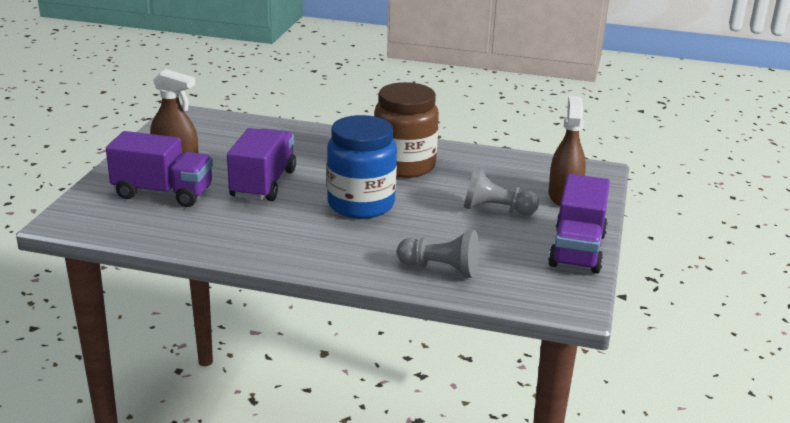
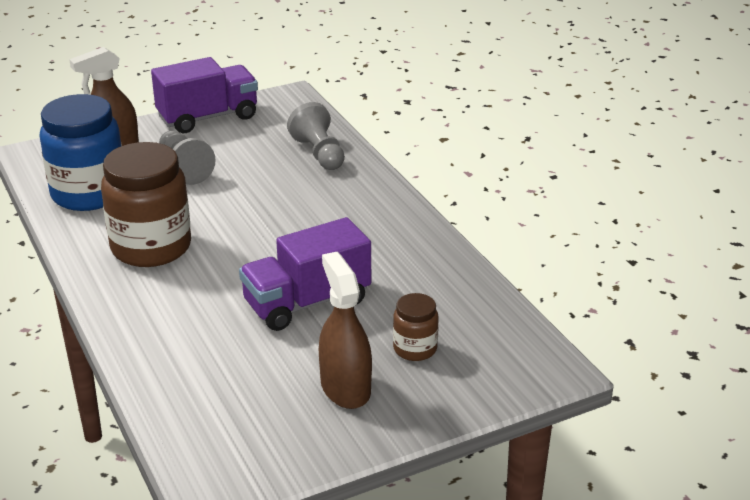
camera: 130 degrees left, 5 degrees up
purple truck [106,131,213,207] -> brown jar [393,293,439,361]
blue jar [327,115,397,219] -> blue jar moved to [40,94,122,211]

